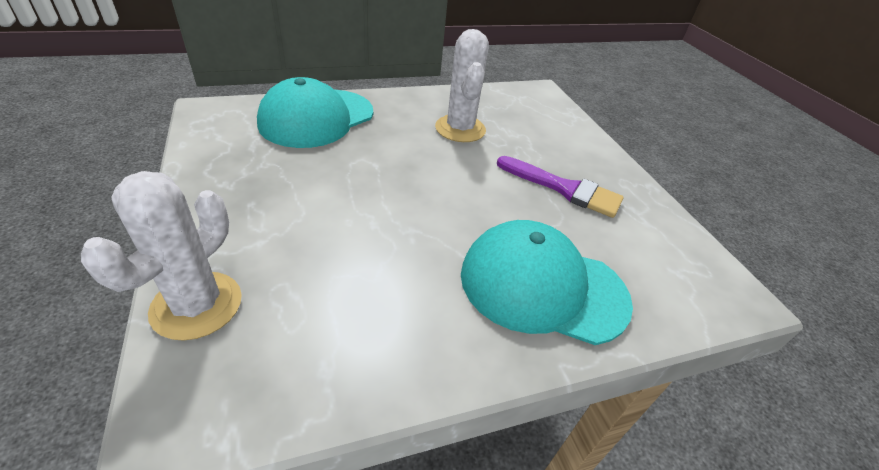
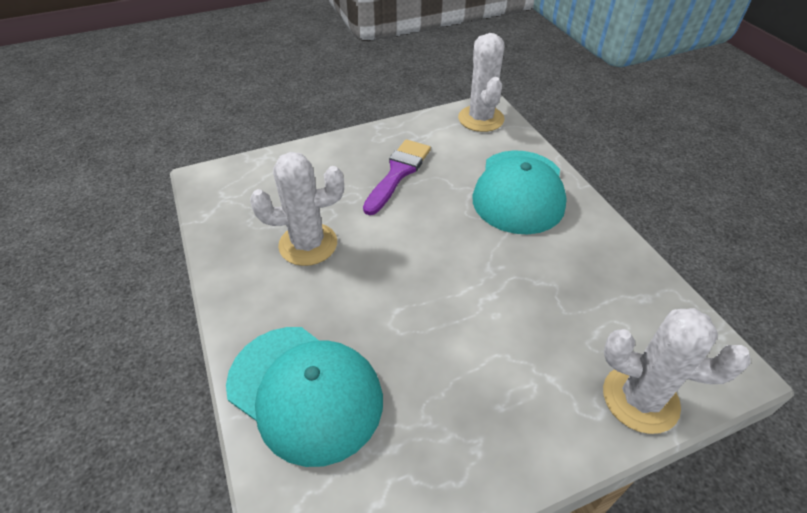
camera: 90 degrees left, 5 degrees up
none -> white cactus [458,33,505,132]

